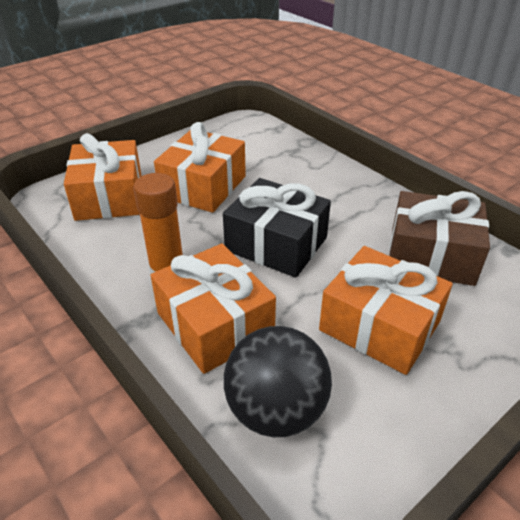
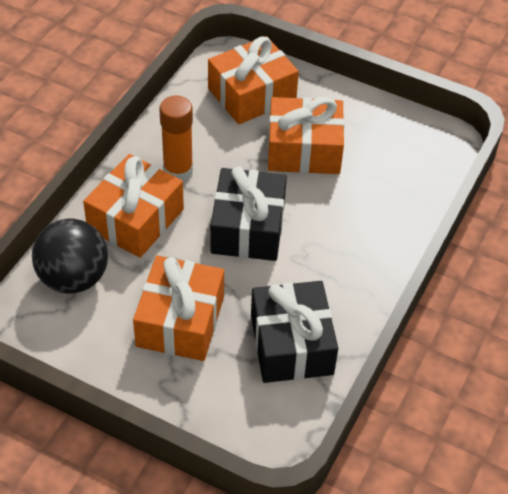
camera: 65 degrees right, 10 degrees up
brown gift [389,191,490,286] -> black gift [251,281,338,383]

